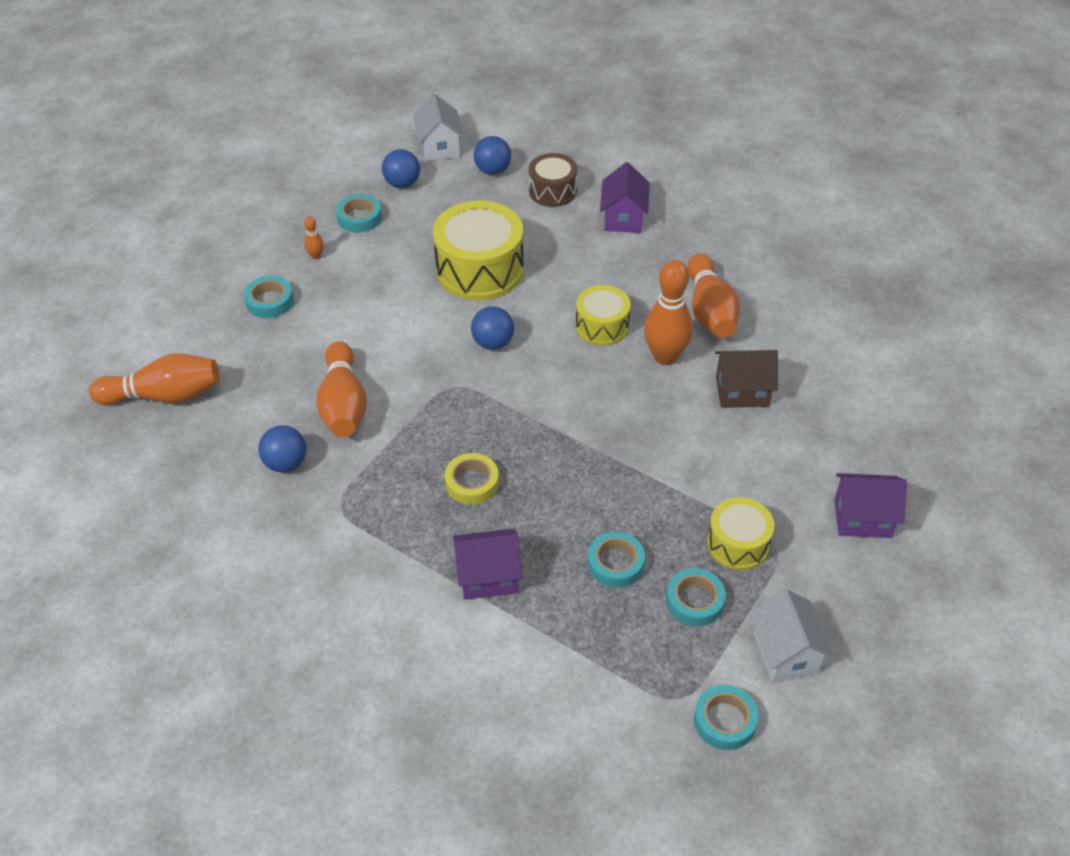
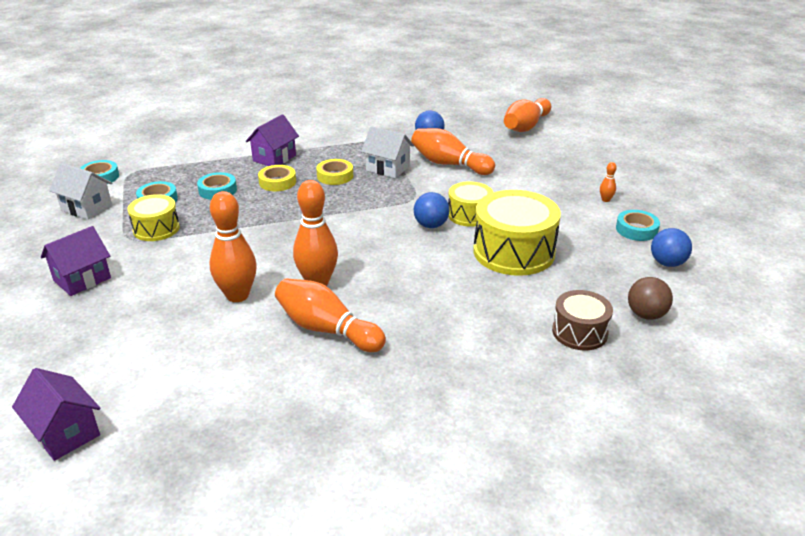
camera: 130 degrees right, 15 degrees down
turquoise tape [244,276,294,318] -> none
white house [413,94,464,162] -> white house moved to [361,126,414,178]
blue ball [474,136,511,175] -> brown ball [628,277,673,320]
yellow drum [576,285,631,346] -> yellow drum moved to [448,181,493,227]
purple house [600,162,650,233] -> purple house moved to [12,368,100,461]
brown house [715,350,778,408] -> orange bowling pin [210,191,257,302]
none -> yellow tape [258,165,296,191]

